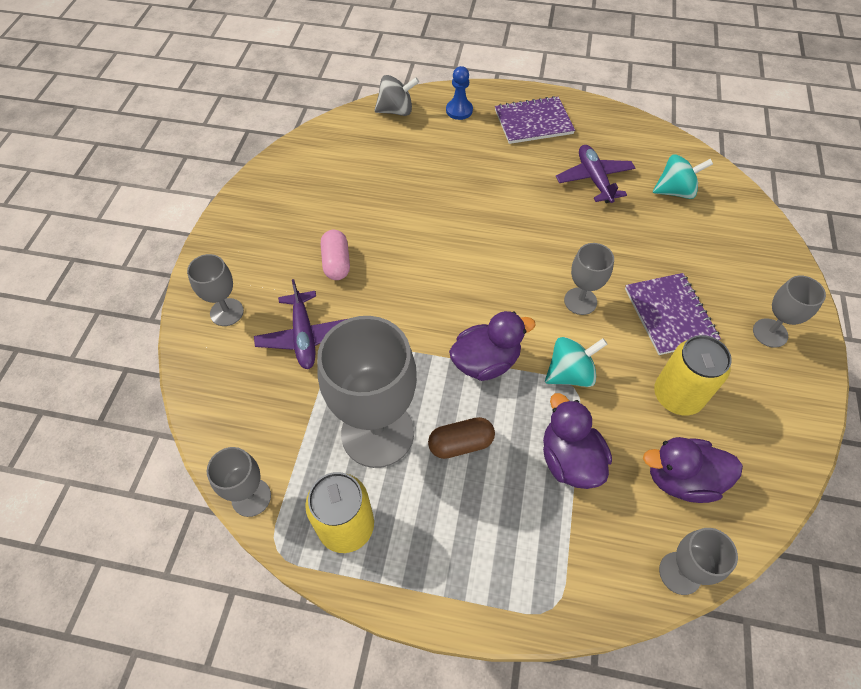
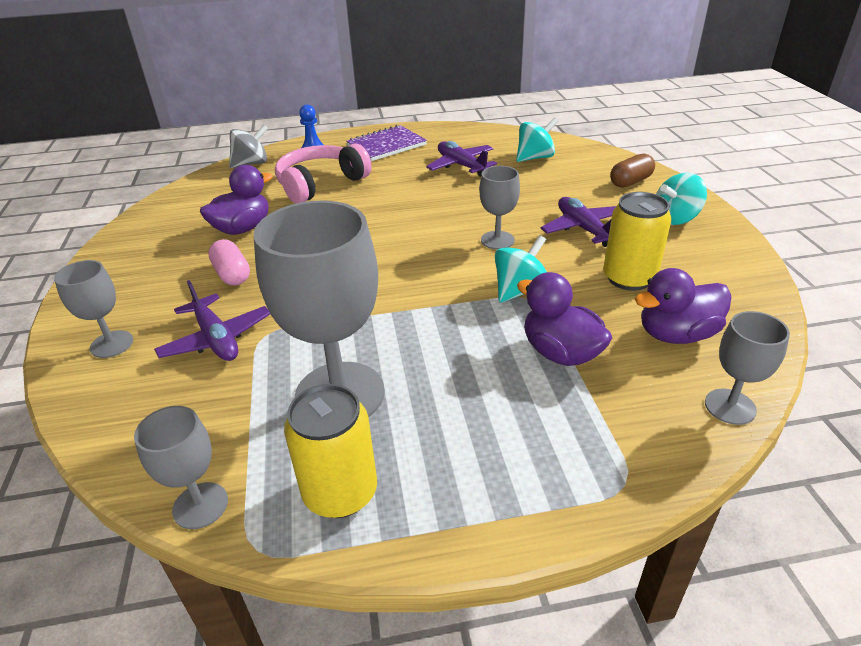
camera: 20 degrees left, 20 degrees down
brown capsule [428,417,495,459] -> brown capsule moved to [610,153,655,188]
purple duck [449,311,536,381] -> purple duck moved to [200,165,273,235]
purple notebook [625,273,721,355] -> purple plane [541,197,616,247]
grey goblet [753,276,826,348] -> turquoise spinning top [656,173,707,225]
none -> pink headphones [275,143,372,204]

